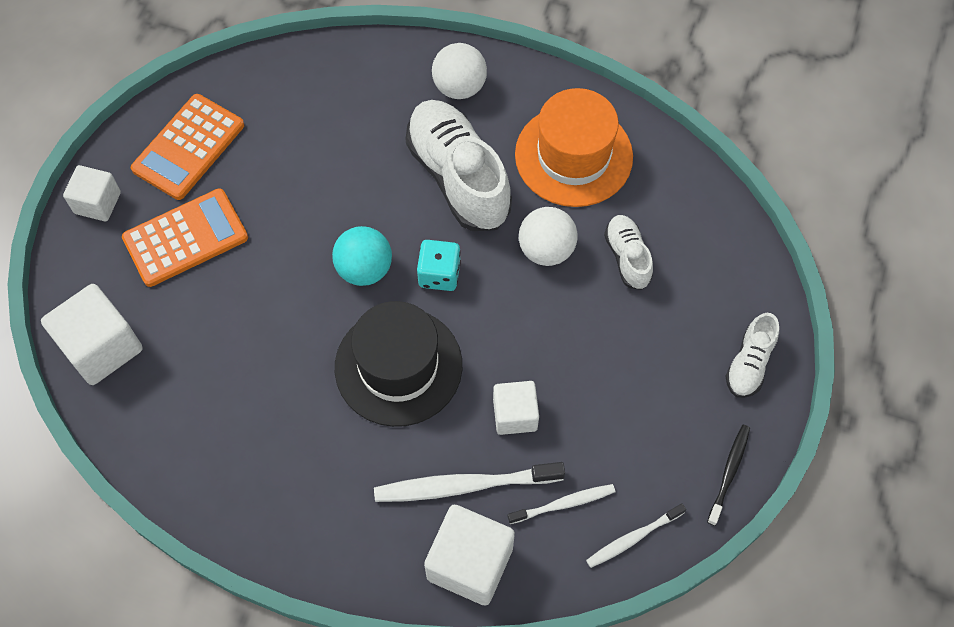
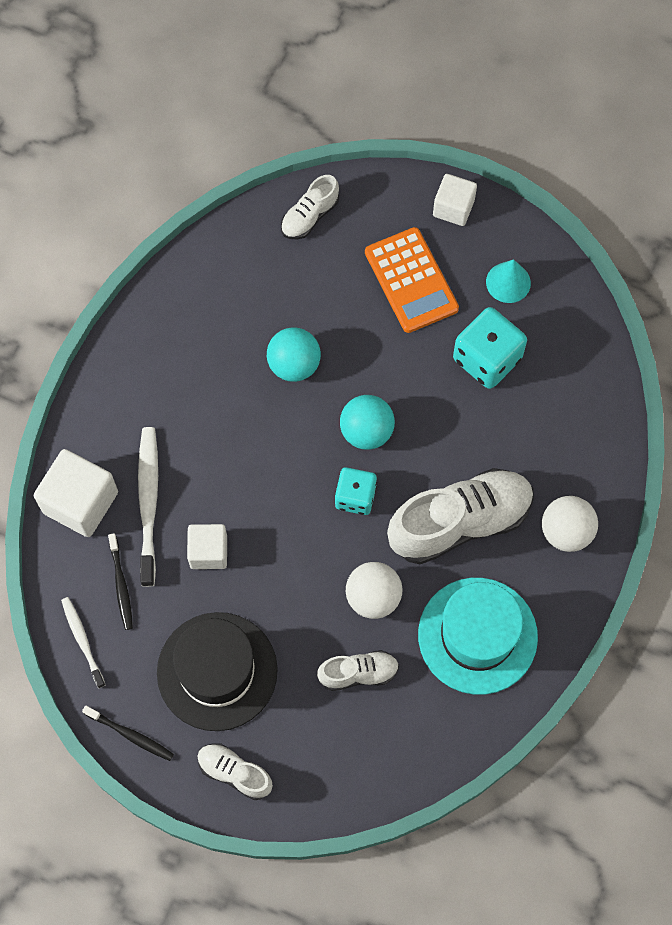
camera: 95 degrees right, 5 degrees up
white cube [41,284,143,385] -> white shoe [281,175,339,240]
orange calculator [131,94,244,200] -> turquoise cone [486,259,531,303]
black hat [335,301,462,427] -> black hat moved to [157,612,278,731]
white toothbrush [508,484,615,524] -> black toothbrush [108,533,133,630]
orange hat [515,88,633,207] -> turquoise hat [418,578,538,695]
none -> turquoise ball [267,327,321,382]
none -> turquoise dice [453,307,527,389]

